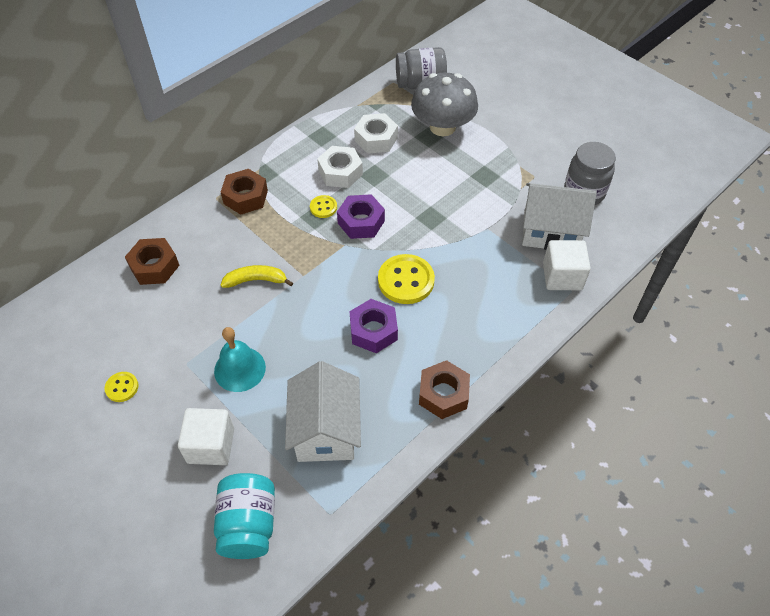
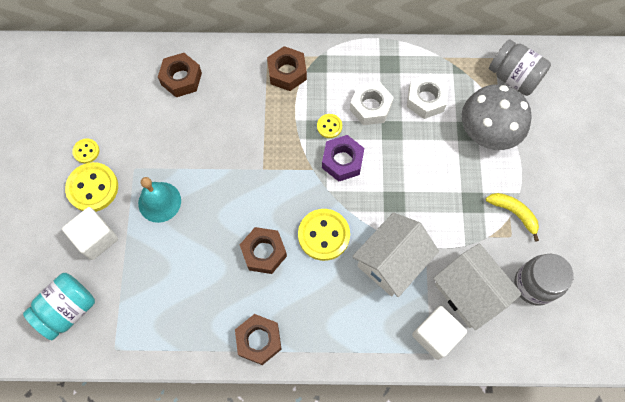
camera: 45 degrees right, 15 degrees up
yellow banana [221,265,293,288] -> yellow banana moved to [486,193,539,242]
white house [285,361,361,462] -> white house moved to [352,212,439,297]
purple nut [349,299,398,353] -> brown nut [240,227,287,274]
none -> yellow button [65,162,118,212]

